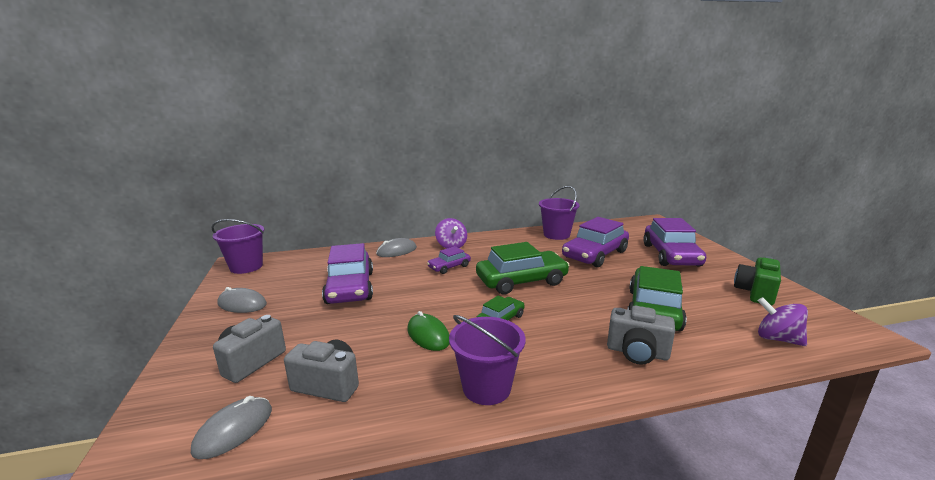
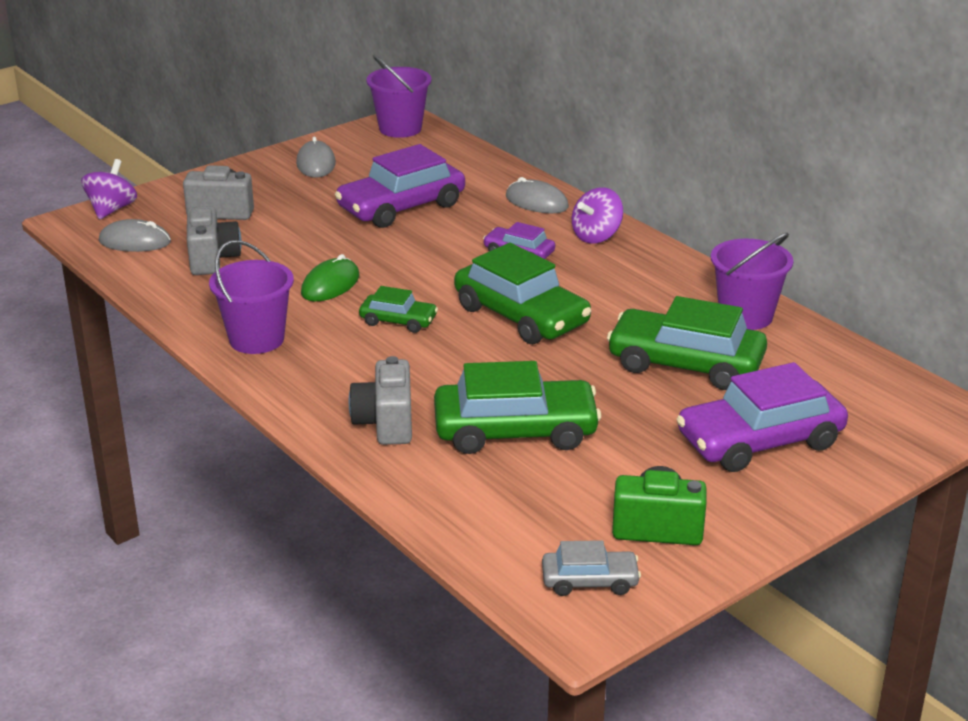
camera: 65 degrees right, 10 degrees up
purple car [562,217,629,267] -> green car [607,296,767,390]
purple spinning top [758,297,808,346] -> purple spinning top moved to [81,159,137,220]
none -> grey car [542,540,641,596]

